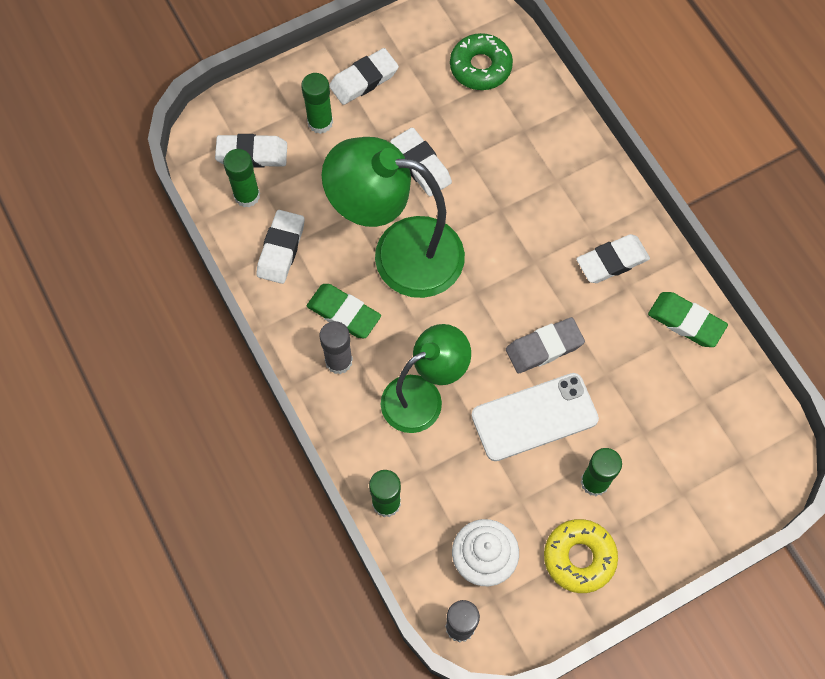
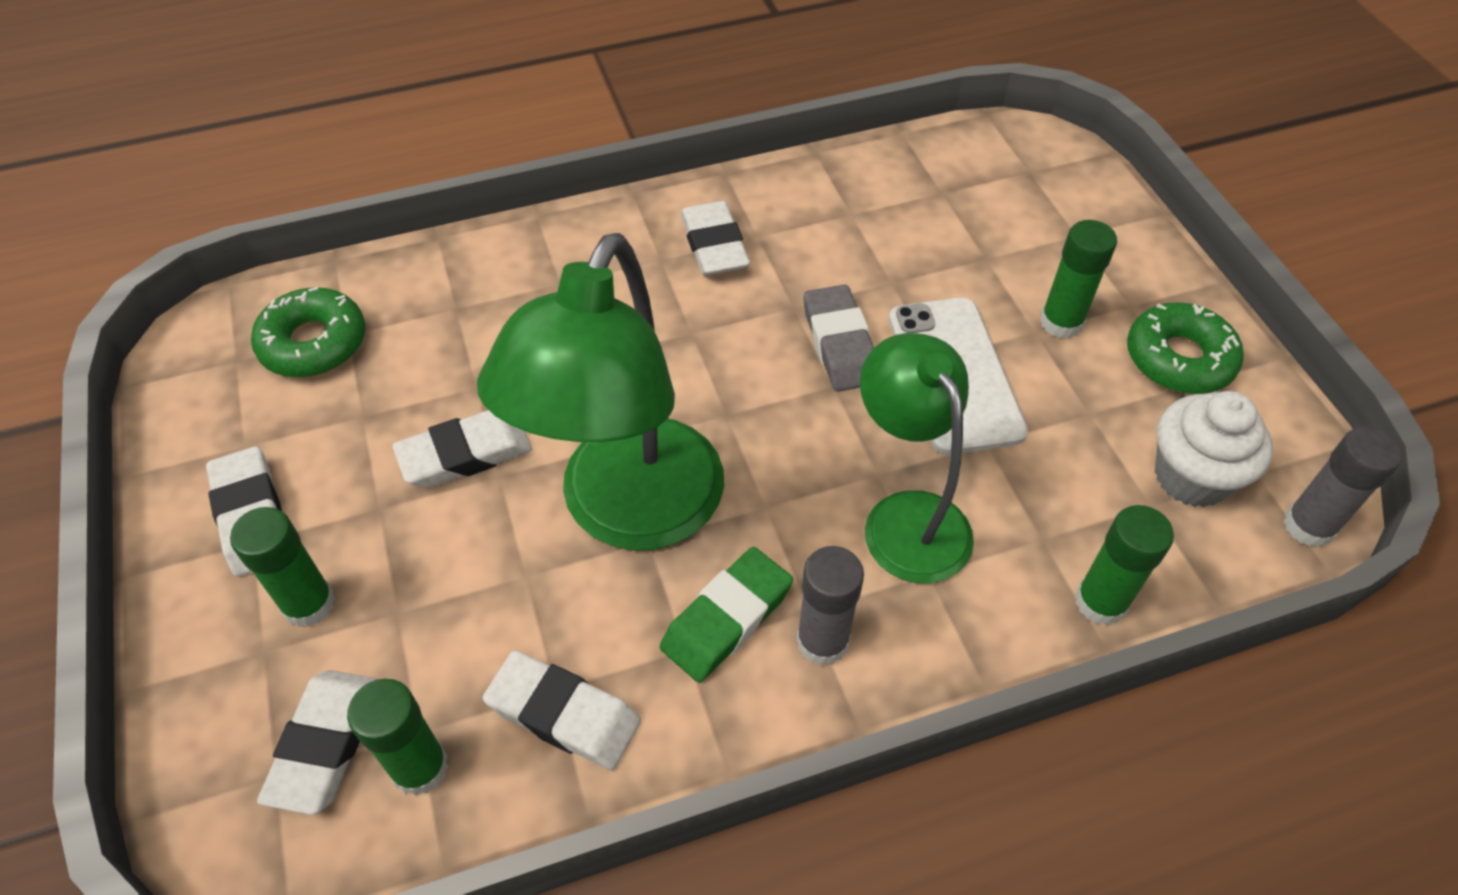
camera: 80 degrees left, 15 degrees down
yellow donut [544,519,618,593] -> green donut [1127,302,1244,394]
green eraser [648,292,728,347] -> none

